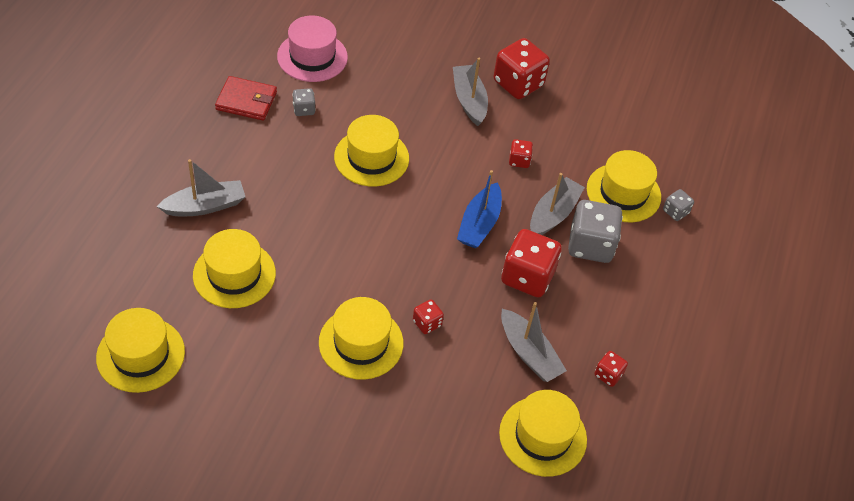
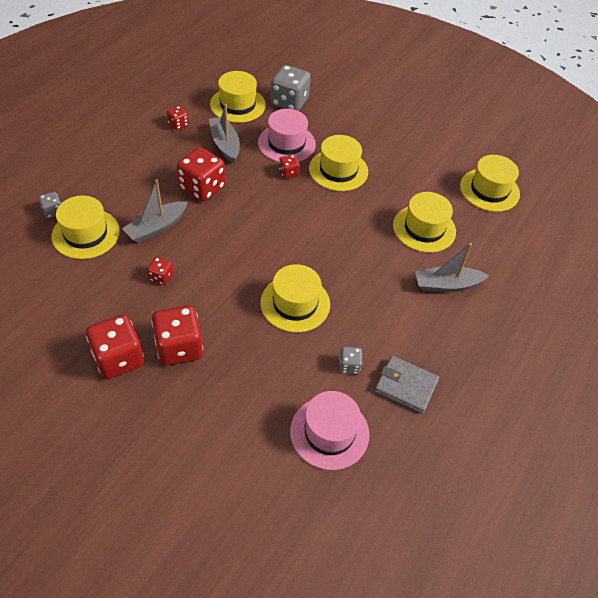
camera: 165 degrees left, 0 degrees up
red wallet [215,76,277,121] -> grey wallet [375,356,439,414]
grey boat [453,58,488,126] -> red dice [151,305,203,366]
blue boat [457,170,502,248] -> none
grey dice [568,200,623,263] -> grey dice moved to [271,65,311,111]
none -> pink hat [258,109,316,162]

